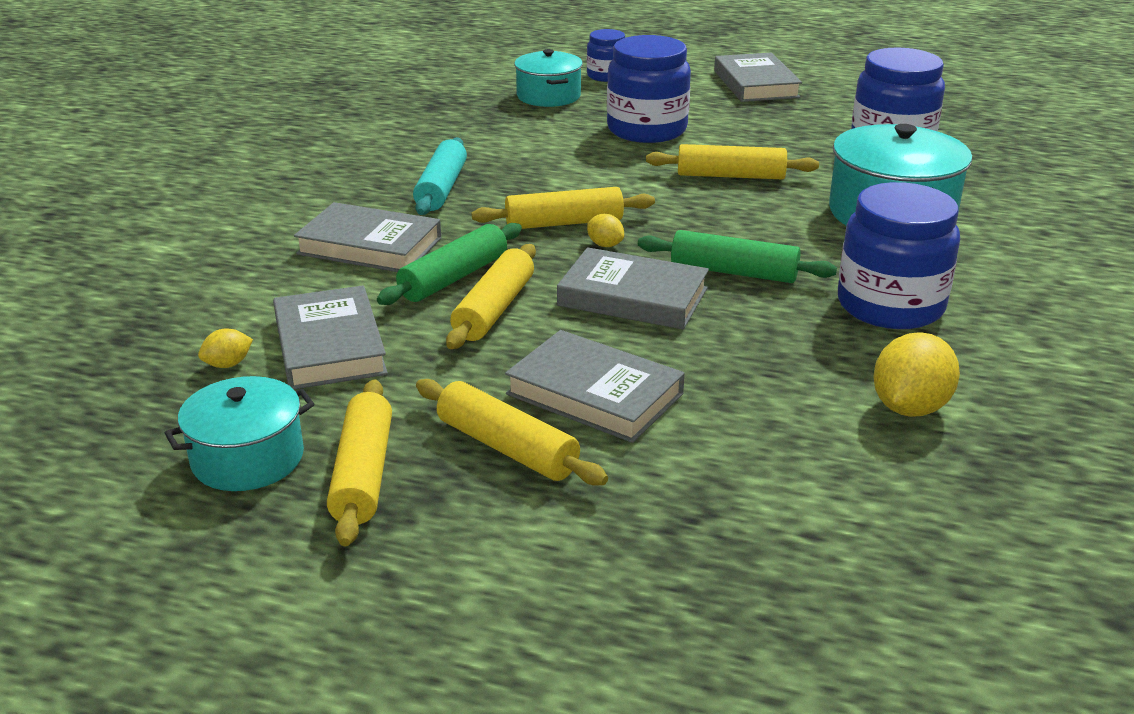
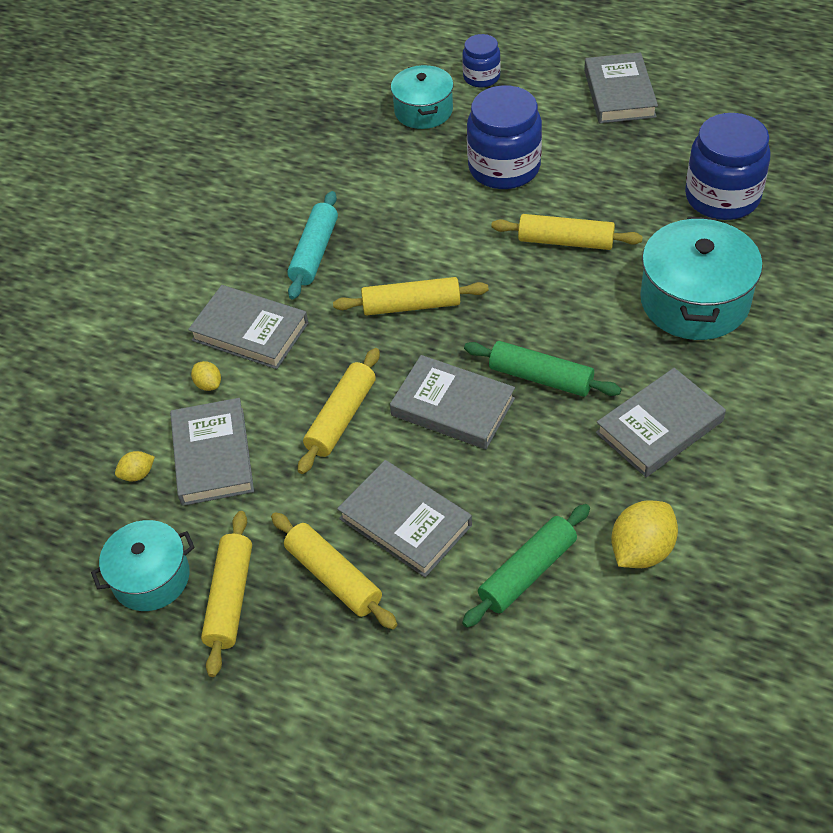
camera: 10 degrees right, 20 degrees up
green rolling pin [377,223,522,305] -> green rolling pin moved to [462,504,590,628]
yellow lemon [587,214,624,247] -> yellow lemon moved to [191,361,221,391]
blue jar [838,182,960,329] -> grey book [596,368,726,477]

